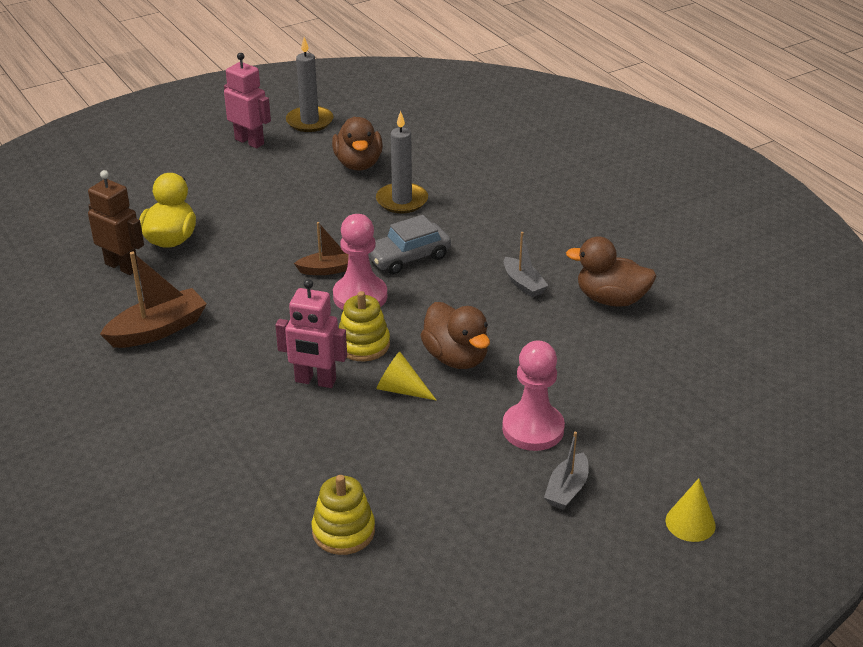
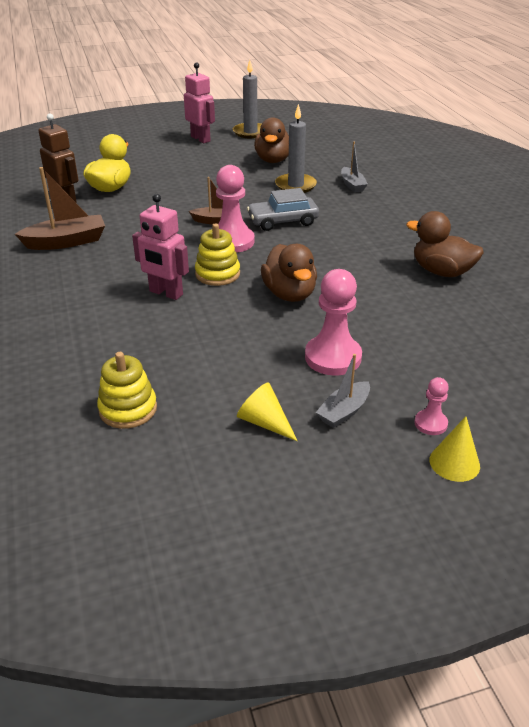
camera: 15 degrees right, 0 degrees up
yellow cone [376,352,437,401] -> yellow cone moved to [237,382,297,441]
grey boat [504,232,549,297] -> grey boat moved to [341,141,368,193]
none -> pink pawn [414,377,449,435]

